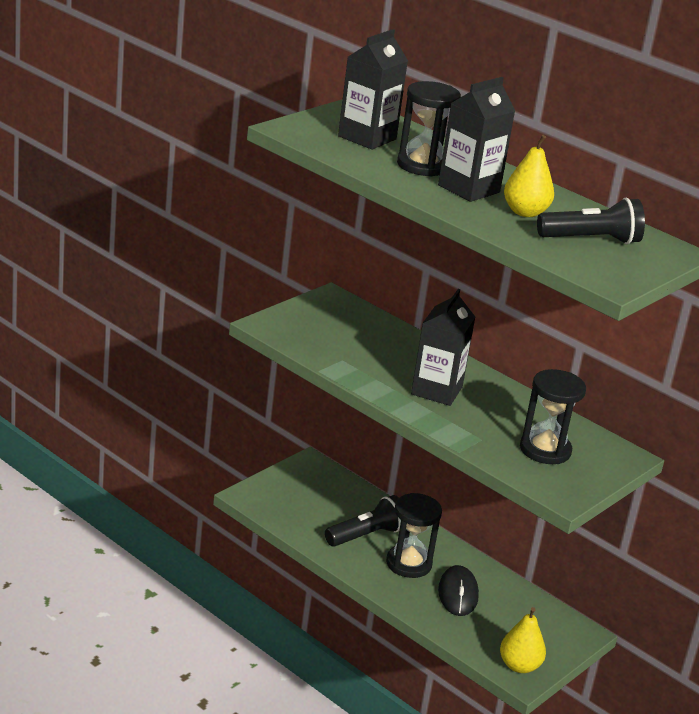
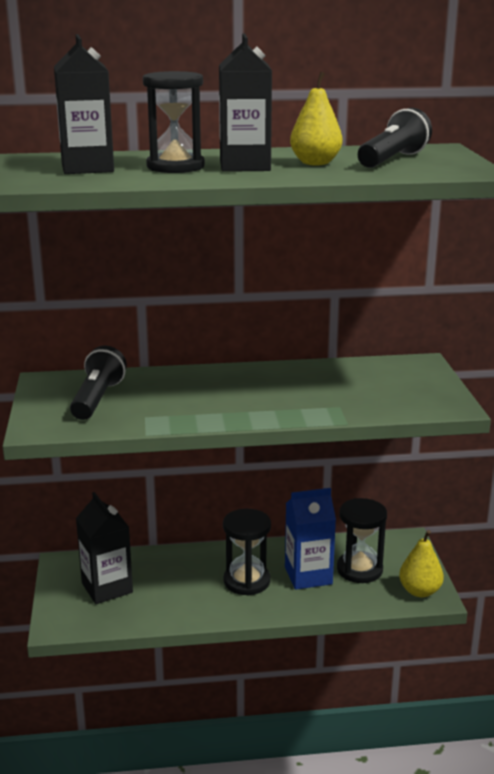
camera: 45 degrees left, 5 degrees down
black flashlight [325,495,401,547] -> black flashlight moved to [70,346,127,420]
black carton [411,289,475,406] -> black carton moved to [76,492,133,604]
black mouse [438,565,479,616] -> blue carton [285,488,336,590]
black hourglass [520,369,586,464] -> black hourglass moved to [337,498,387,583]

